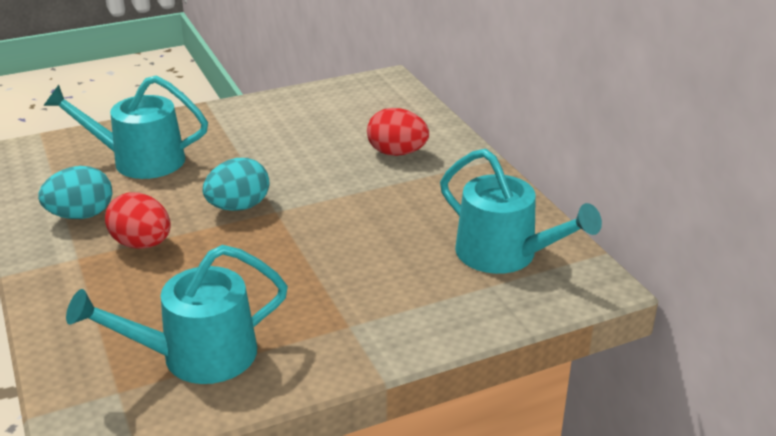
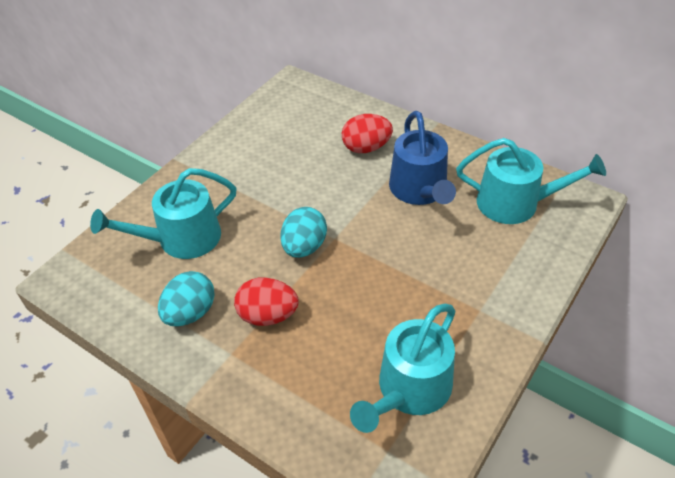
camera: 30 degrees left, 15 degrees up
none -> blue watering can [389,111,456,205]

